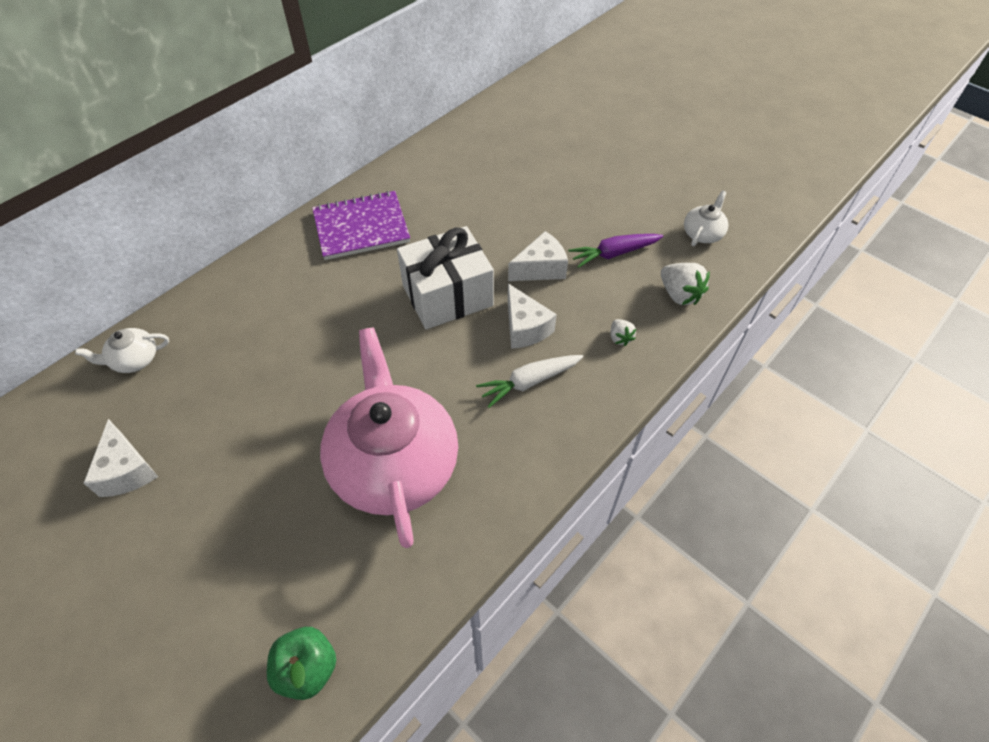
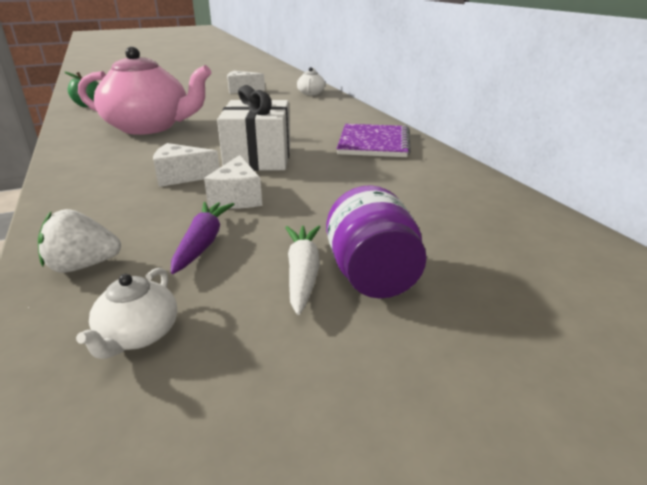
camera: 115 degrees right, 25 degrees down
white carrot [476,355,584,408] -> white carrot moved to [285,225,320,315]
white strawberry [611,319,636,346] -> none
white teapot [684,191,728,246] -> white teapot turned 45 degrees clockwise [76,268,177,359]
none -> purple jar [326,185,427,298]

